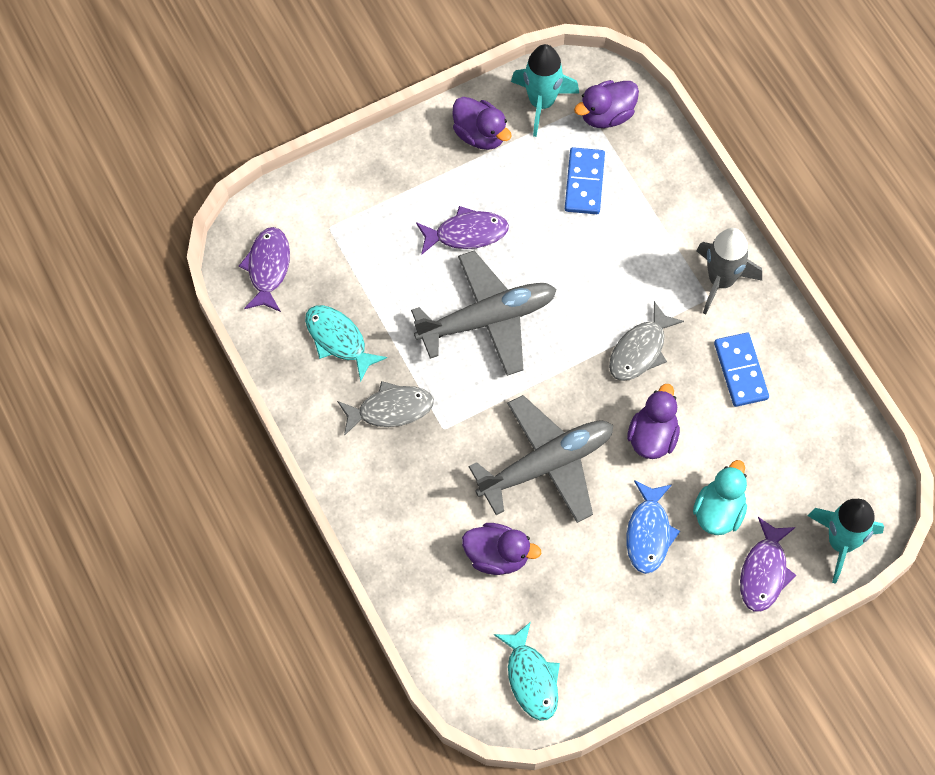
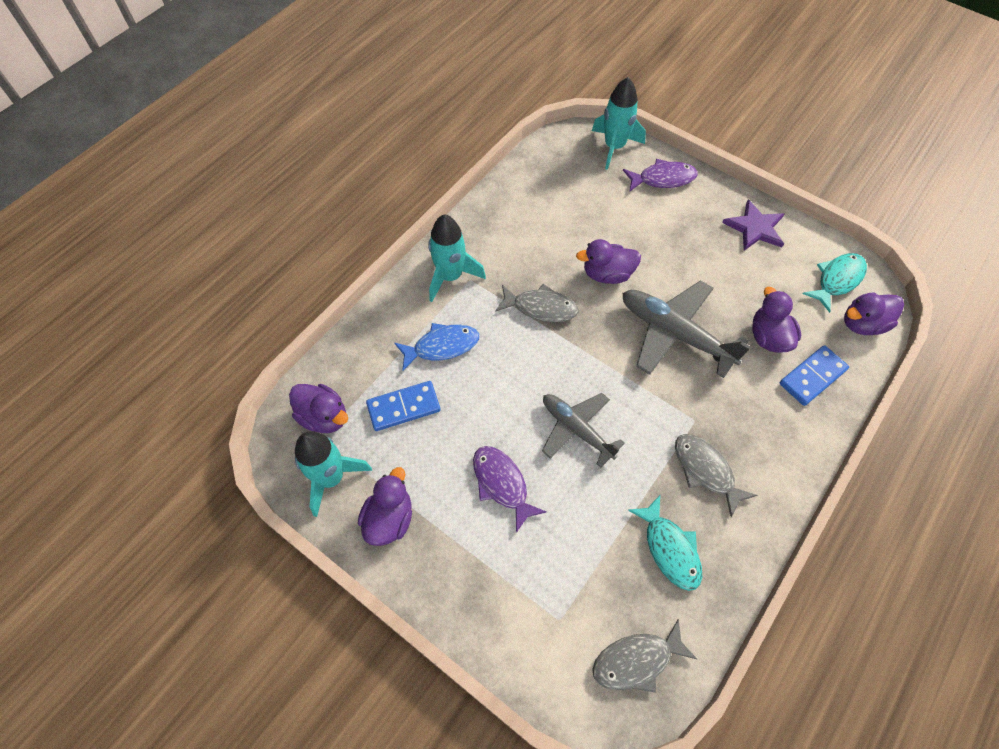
camera: 115 degrees left, 5 degrees down
purple fish [239,227,290,312] -> grey fish [592,619,697,693]
turquoise fish [305,305,387,382] -> turquoise fish turned 45 degrees counterclockwise [628,495,702,591]
grey plane [411,251,557,376] -> grey plane [542,393,625,468], size x0.67
blue fish [626,480,680,574] -> blue fish moved to [394,323,479,371]
turquoise duck [693,460,747,535] -> none
grey rocket [696,228,762,314] -> turquoise rocket [428,215,486,302]
blue domino [714,332,769,407] -> blue domino moved to [780,345,849,406]
none -> purple star [722,199,784,251]
none -> purple duck [844,292,904,335]

